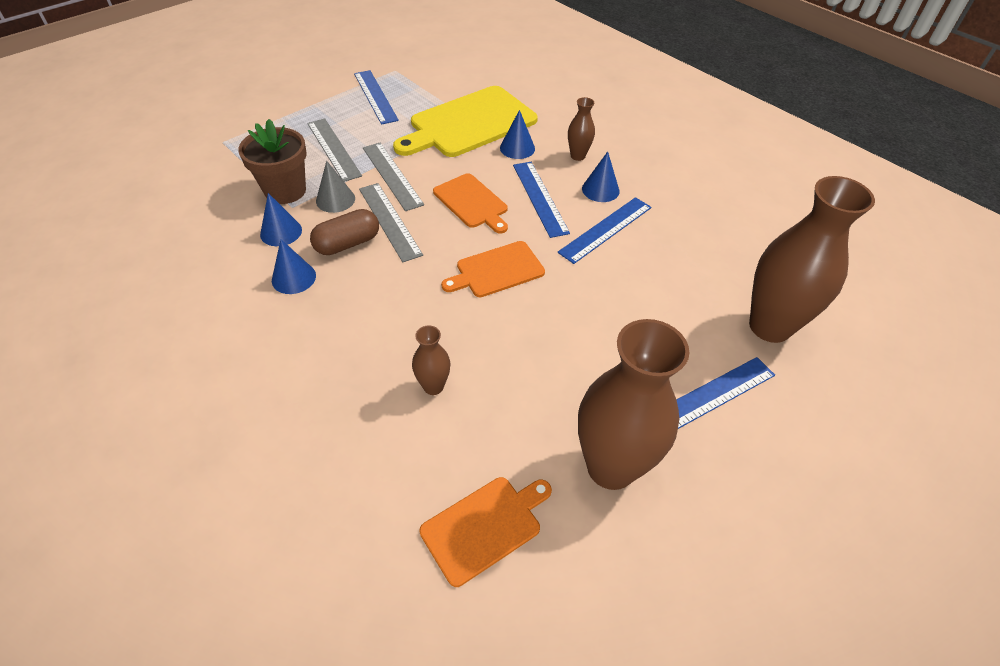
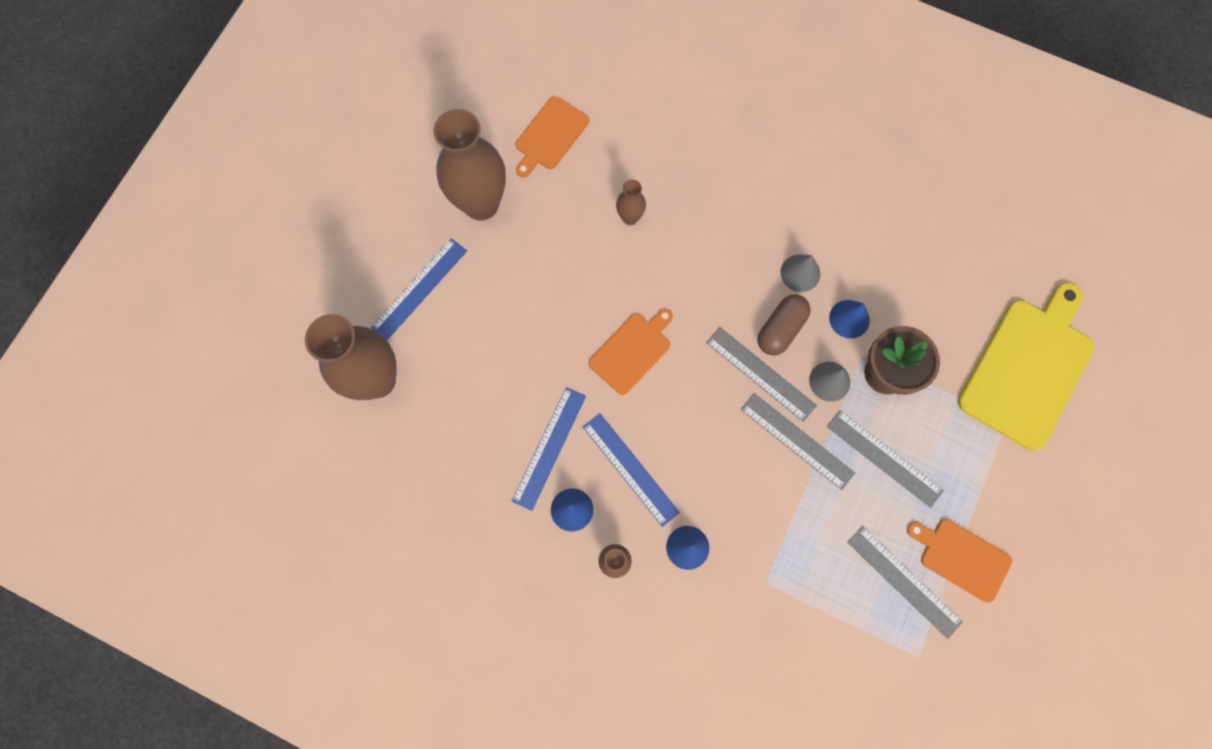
camera: 160 degrees right, 25 degrees up
blue cone [272,239,316,294] -> grey cone [780,255,820,292]
blue ruler [354,70,399,125] -> grey ruler [847,526,963,639]
yellow cutting board [393,86,538,157] -> yellow cutting board moved to [958,282,1095,451]
orange cutting board [433,173,508,233] -> orange cutting board moved to [907,519,1012,602]

